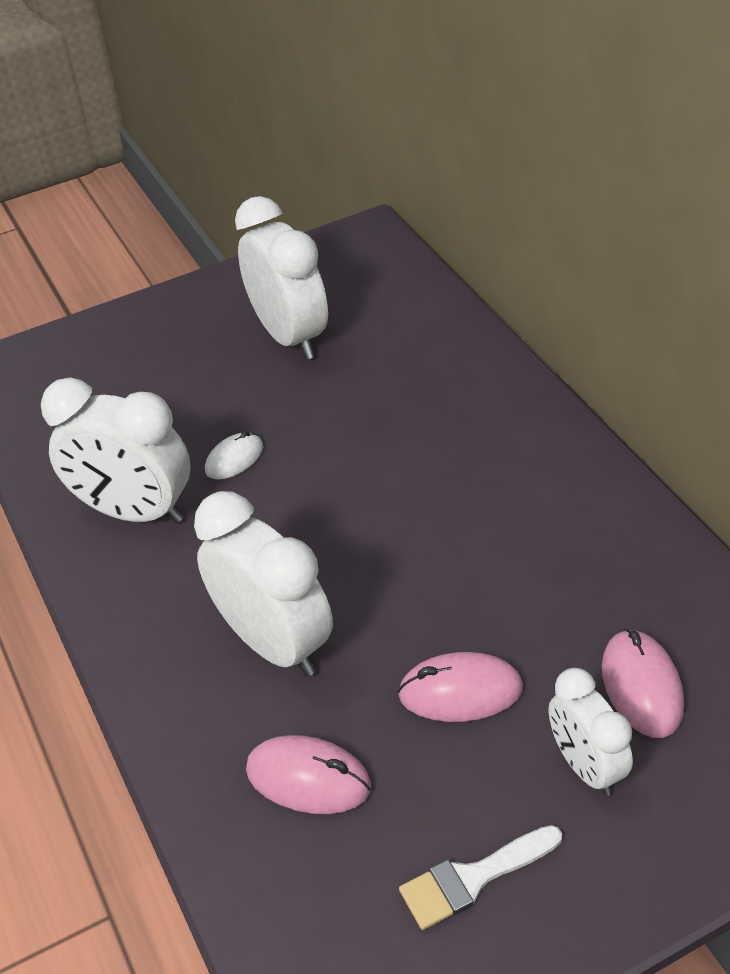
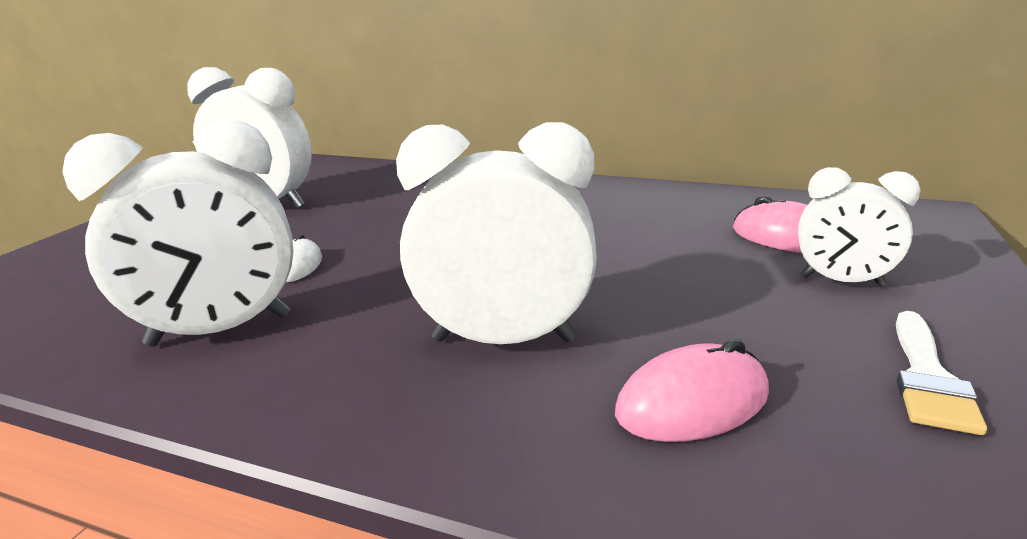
camera: 45 degrees left, 20 degrees down
pink mouse [398,652,523,722] -> none

